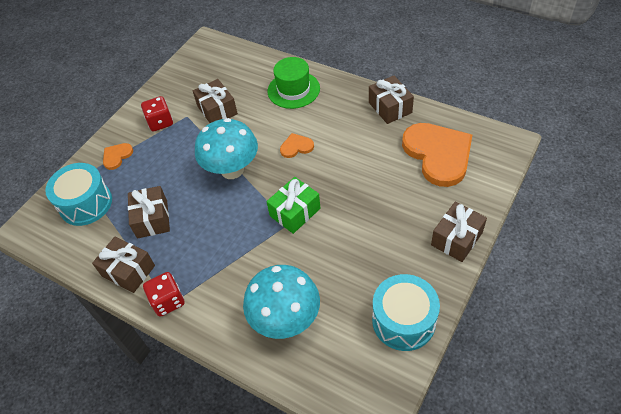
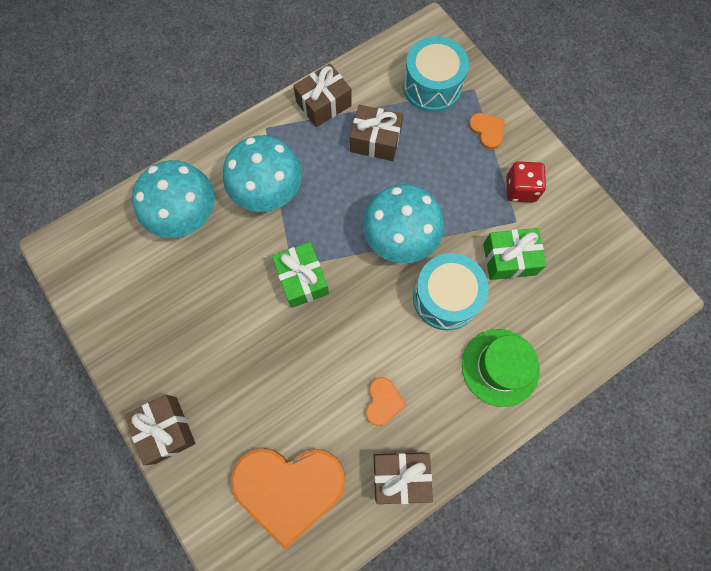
camera: 110 degrees right, 20 degrees up
red dice [143,272,185,317] -> none
brown gift [193,79,238,123] -> green gift [483,228,546,280]
orange heart [280,133,314,158] -> orange heart moved to [366,377,407,426]
turquoise drum [372,274,440,351] -> turquoise drum moved to [413,253,489,330]
none -> turquoise mushroom [223,135,302,212]

